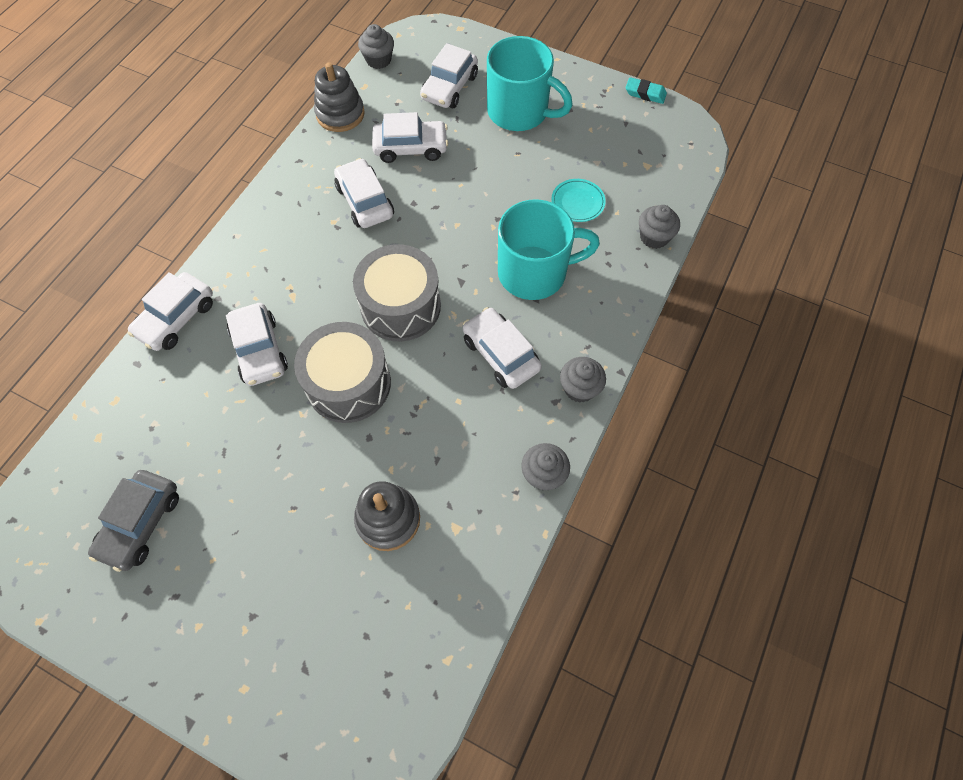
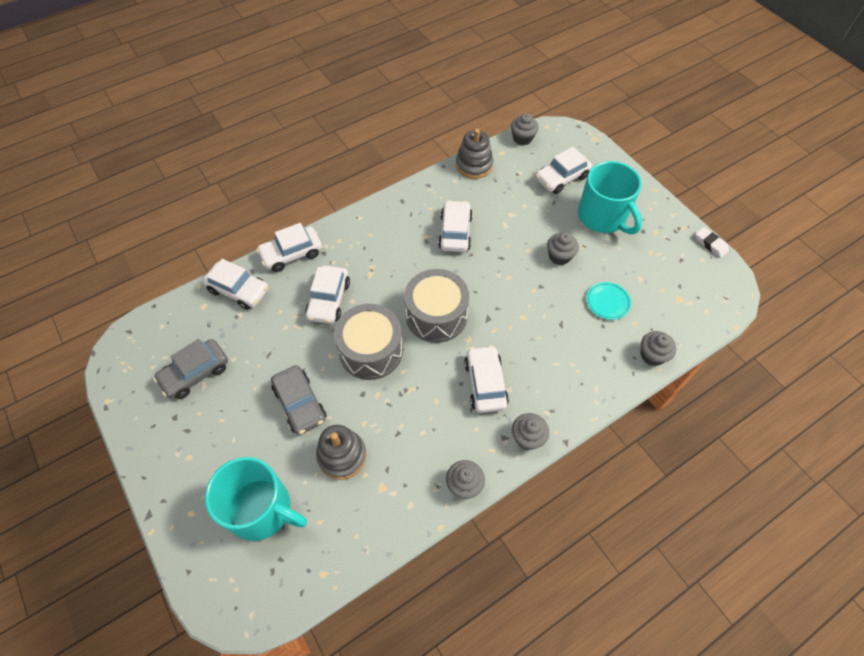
camera: 30 degrees right, 5 degrees down
white car [372,112,448,163] -> white car moved to [203,259,268,310]
turquoise mug [498,199,600,300] -> turquoise mug moved to [205,457,307,541]
turquoise eraser [625,77,667,104] -> white eraser [696,227,729,258]
none -> grey car [271,365,326,435]
none -> grey cupcake [547,232,579,265]

